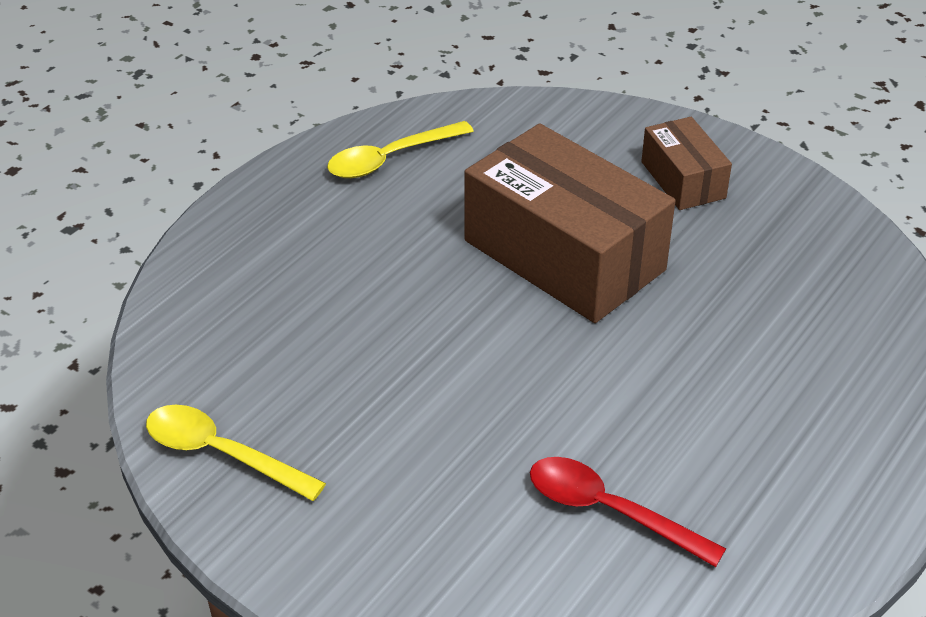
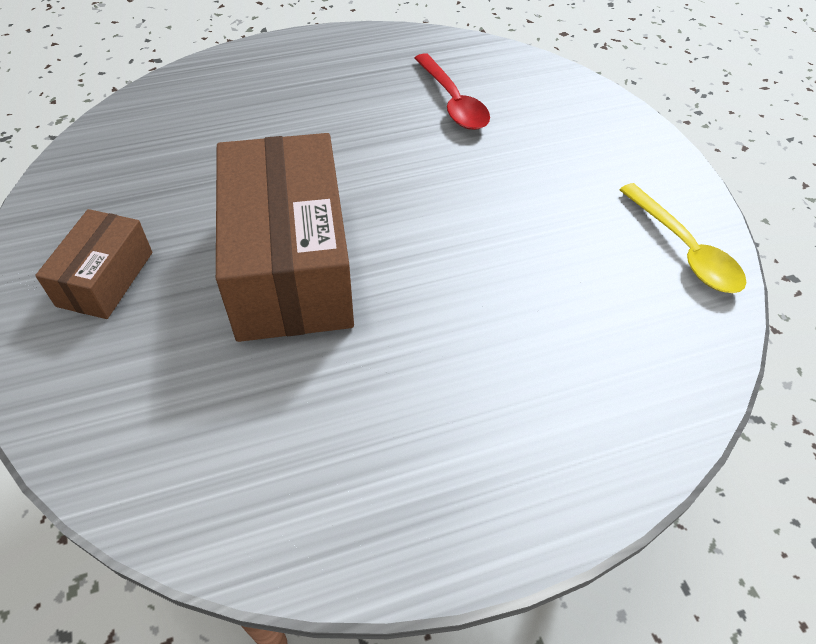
camera: 145 degrees left, 10 degrees up
yellow spoon [327,121,474,178] -> none

